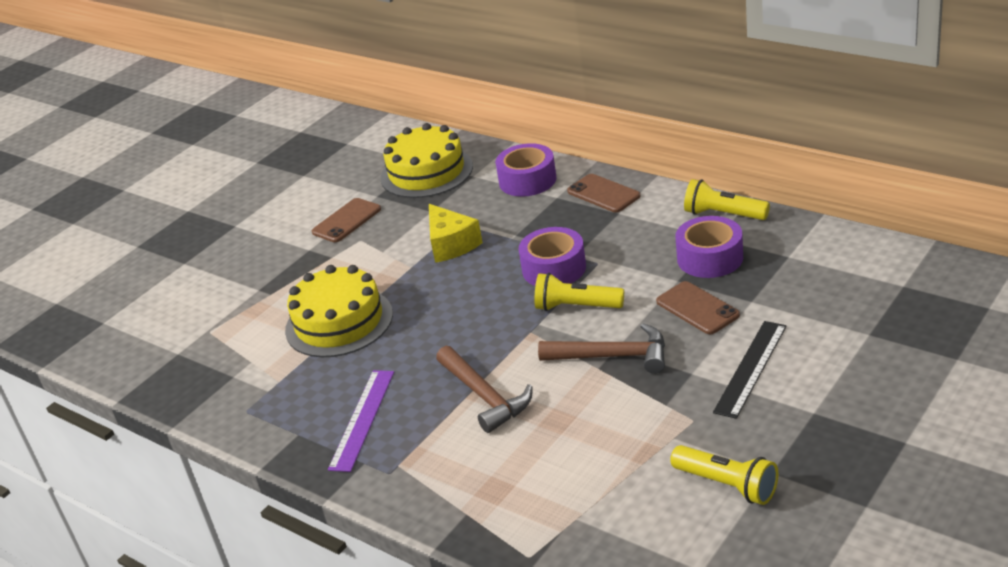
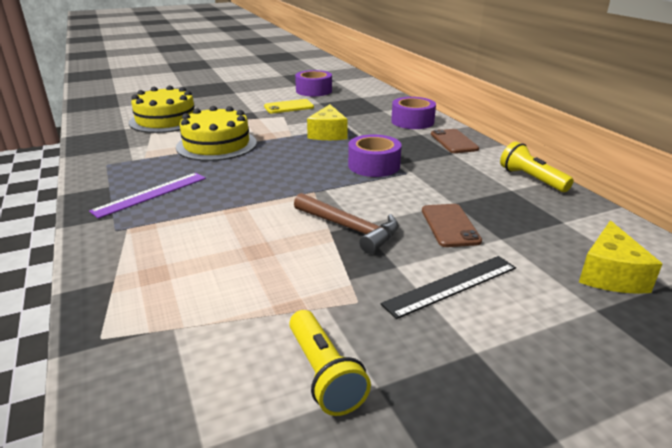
camera: 25 degrees right, 5 degrees down
brown phone [312,198,381,242] -> yellow phone [264,99,314,113]
yellow cake [381,123,473,198] -> yellow cake moved to [129,85,195,133]
brown hammer [436,346,533,433] -> none
yellow flashlight [535,273,624,311] -> none
purple tape [675,216,743,278] -> purple tape moved to [295,70,332,96]
none -> yellow cheese [579,221,662,294]

